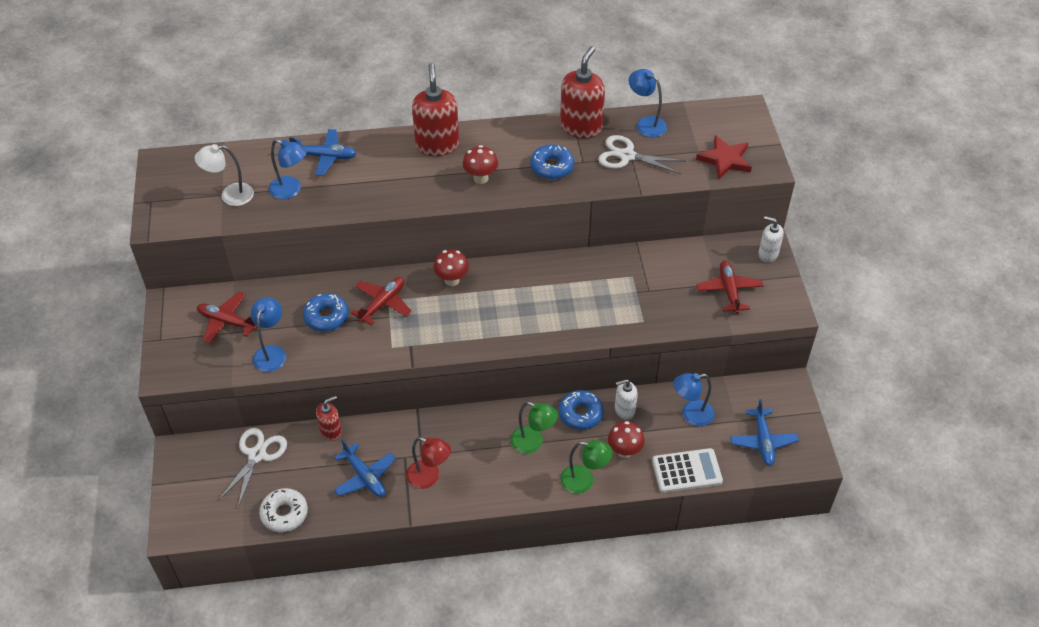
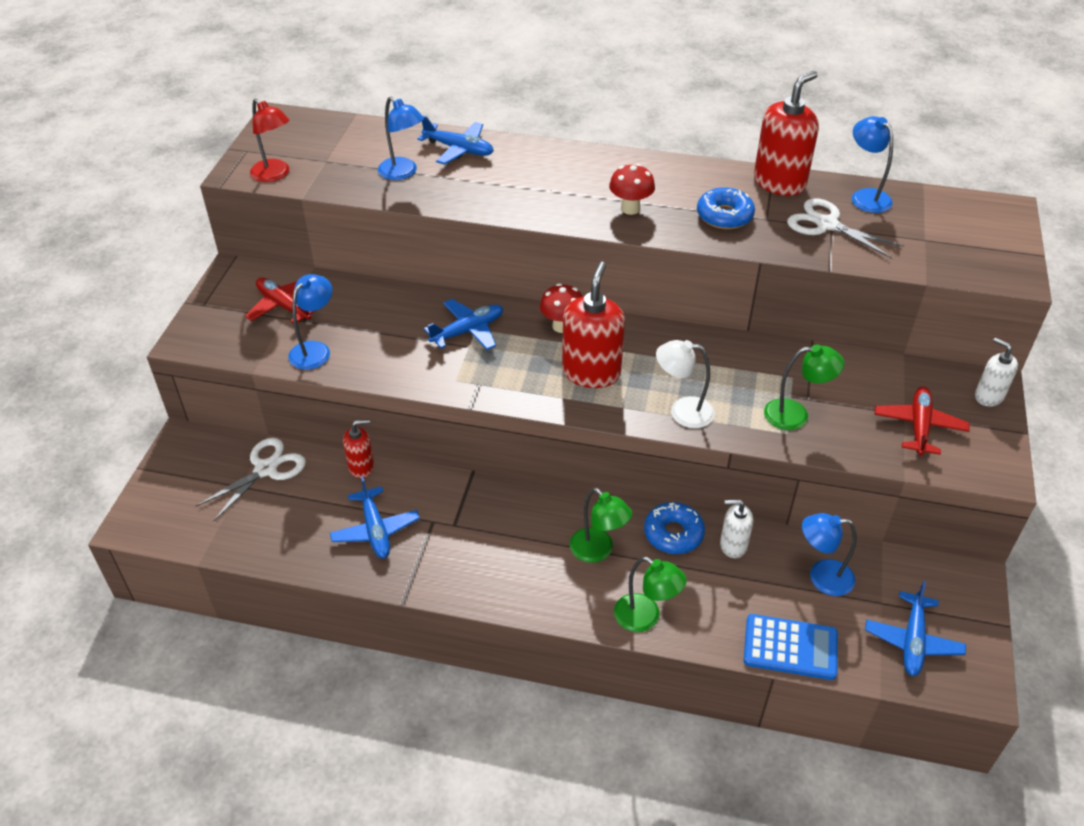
camera: 20 degrees right, 5 degrees down
white lamp [195,144,254,206] -> white lamp moved to [656,340,715,428]
white donut [259,488,308,532] -> none
blue donut [303,293,349,332] -> none
red plane [351,277,412,326] -> blue plane [424,299,503,350]
red lamp [406,437,451,489] -> red lamp moved to [250,98,290,182]
red soap dispenser [412,63,459,156] -> red soap dispenser moved to [562,262,625,388]
red mushroom [608,421,645,458] -> none
white calculator [652,448,723,493] -> blue calculator [744,614,838,680]
red star [696,135,752,180] -> none
none -> green lamp [764,345,844,430]

